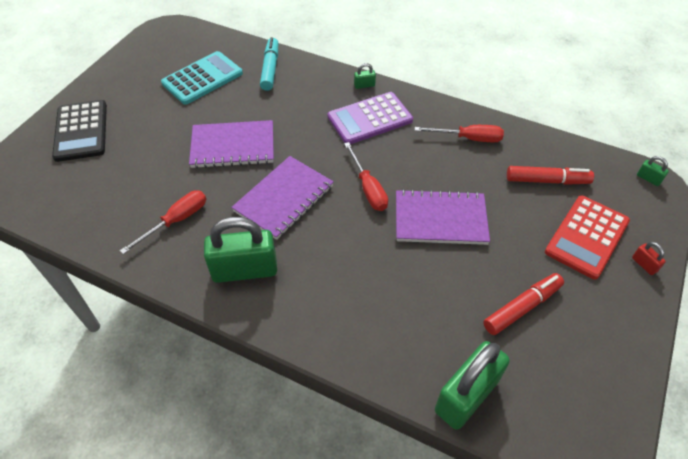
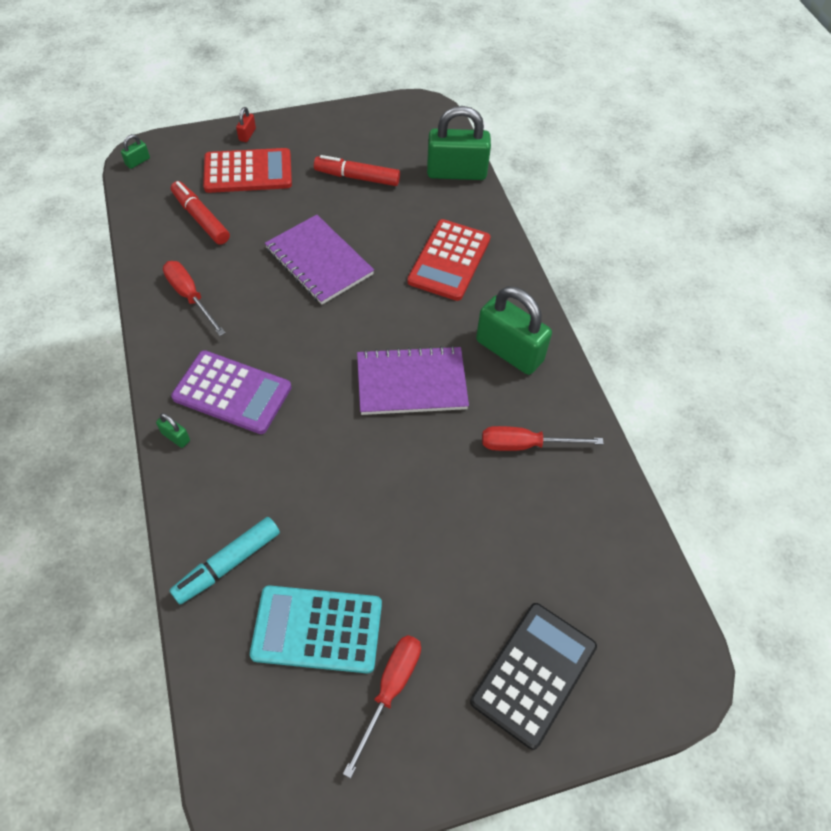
camera: 135 degrees left, 5 degrees up
purple notebook [189,120,274,168] -> none
red screwdriver [344,142,388,211] -> red screwdriver moved to [343,635,421,778]
green padlock [637,156,669,186] -> green padlock turned 45 degrees clockwise [121,134,150,169]
none -> red calculator [407,219,491,301]

